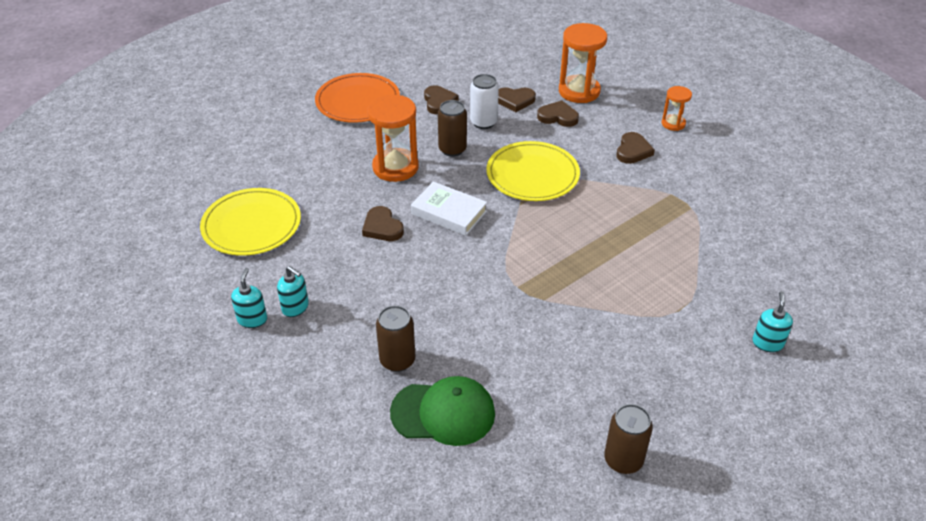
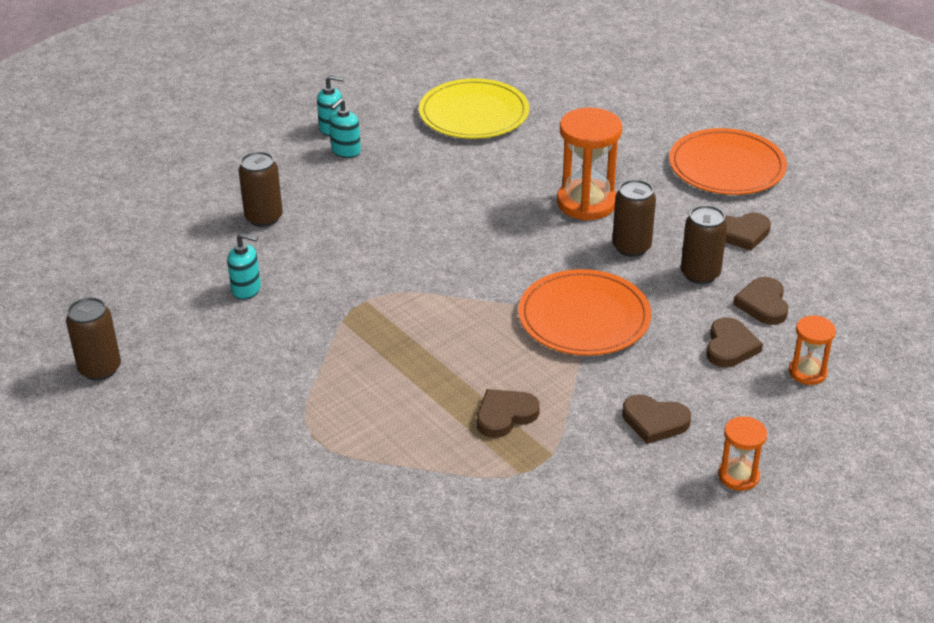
camera: 90 degrees right, 5 degrees down
brown heart [362,206,404,241] -> brown heart moved to [477,389,540,438]
green cap [390,376,495,446] -> none
white book [411,181,487,236] -> none
white can [470,74,499,129] -> brown can [681,205,727,284]
yellow plate [486,141,580,201] -> orange plate [518,269,651,356]
orange hourglass [559,23,607,103] -> orange hourglass [789,315,836,385], size x0.55
turquoise soap dispenser [752,291,793,352] -> turquoise soap dispenser moved to [227,233,261,300]

